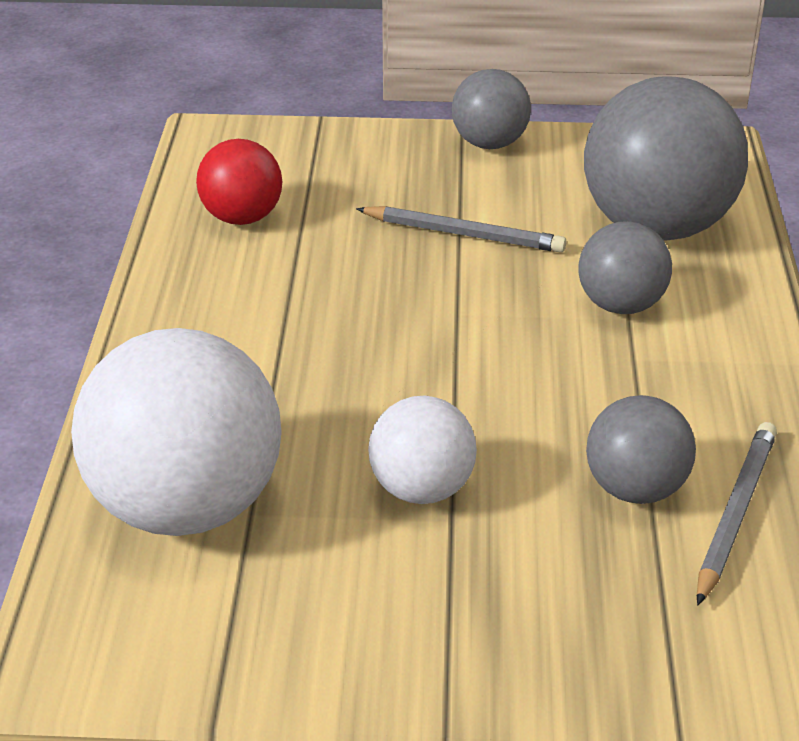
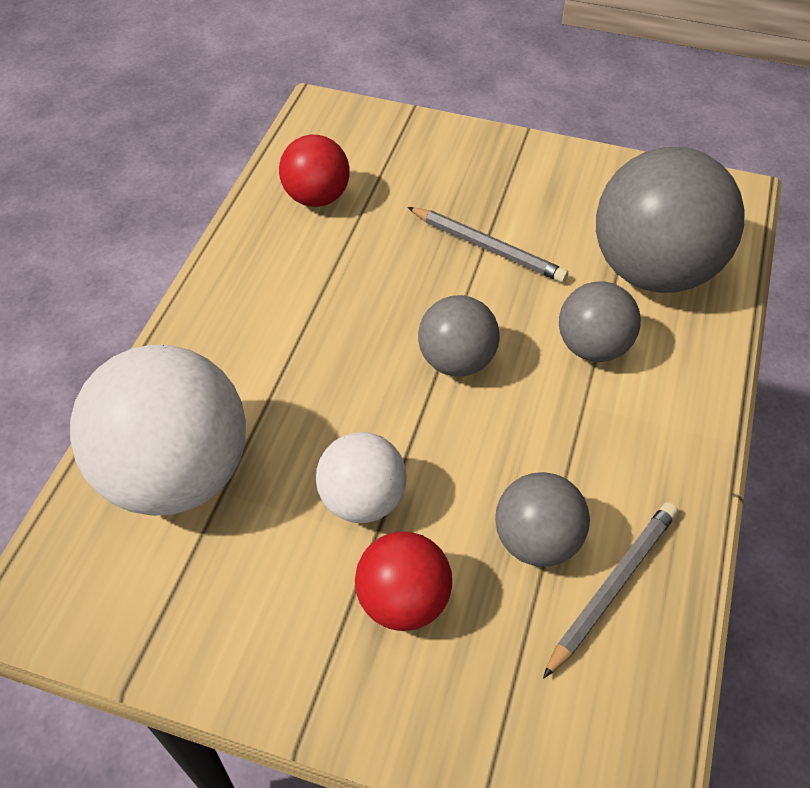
camera: 15 degrees right, 15 degrees up
grey ball [452,69,531,149] -> grey ball moved to [418,295,500,377]
none -> red ball [355,532,452,631]

